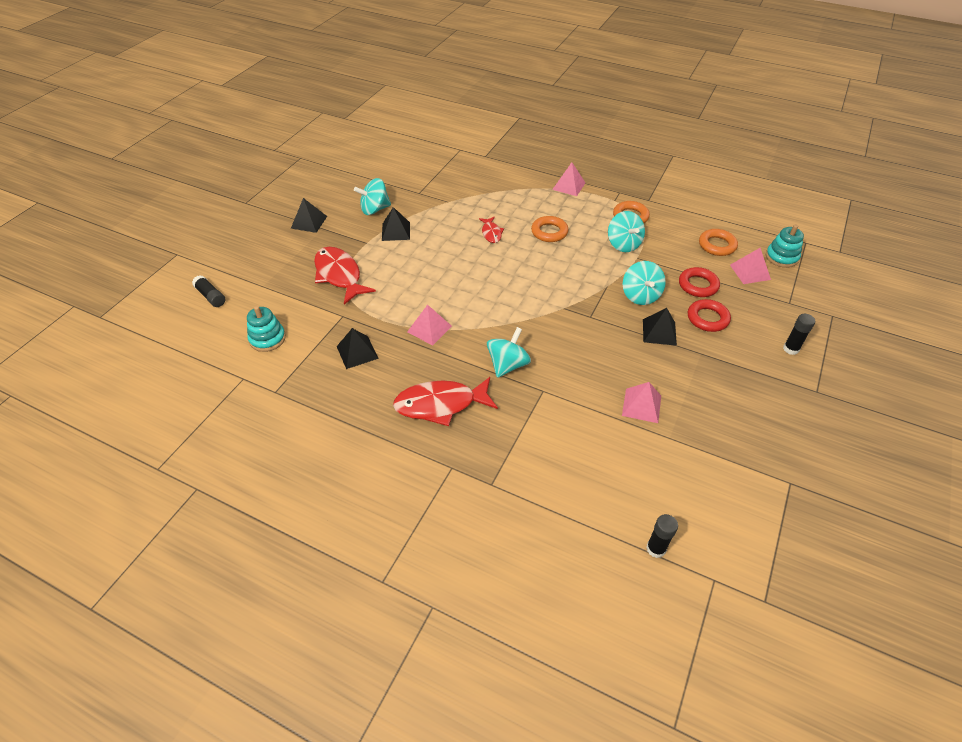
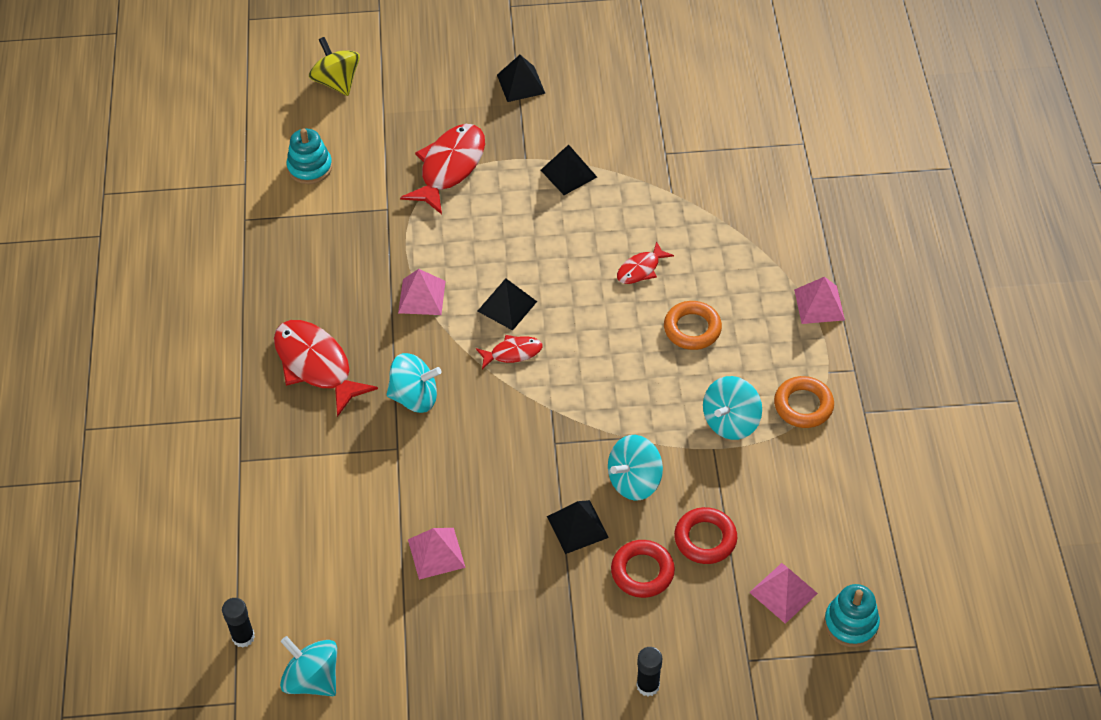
camera: 60 degrees right, 5 degrees up
black glue stick [192,275,225,307] -> yellow spinning top [309,37,360,96]
black pyramid [337,328,379,369] -> black pyramid moved to [478,278,537,330]
turquoise spinning top [354,178,391,215] -> turquoise spinning top moved to [280,636,337,696]
orange ring [699,229,738,256] -> none
none -> red fish [476,335,542,369]

